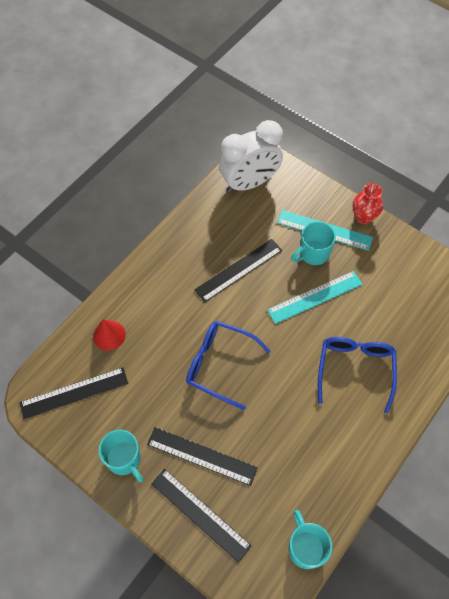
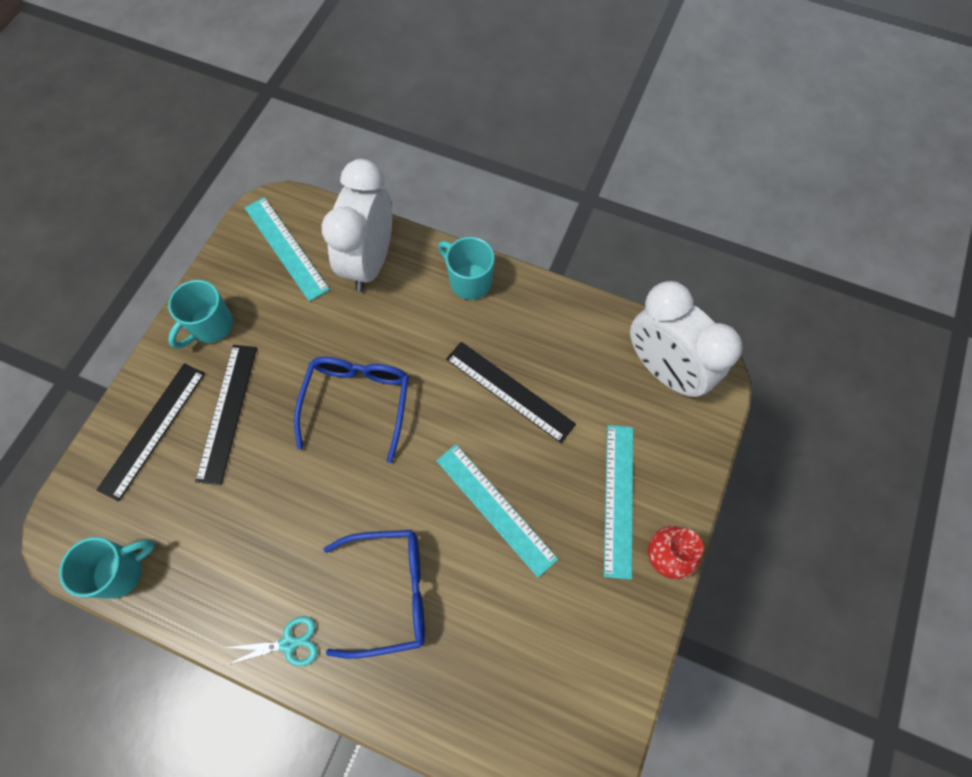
camera: 75 degrees right, 5 degrees up
black ruler [20,367,128,419] -> turquoise ruler [245,197,330,302]
red cone [93,319,126,351] -> white clock [322,159,392,292]
turquoise mug [291,222,336,265] -> turquoise mug moved to [438,237,495,300]
none -> turquoise scissors [225,616,318,666]

